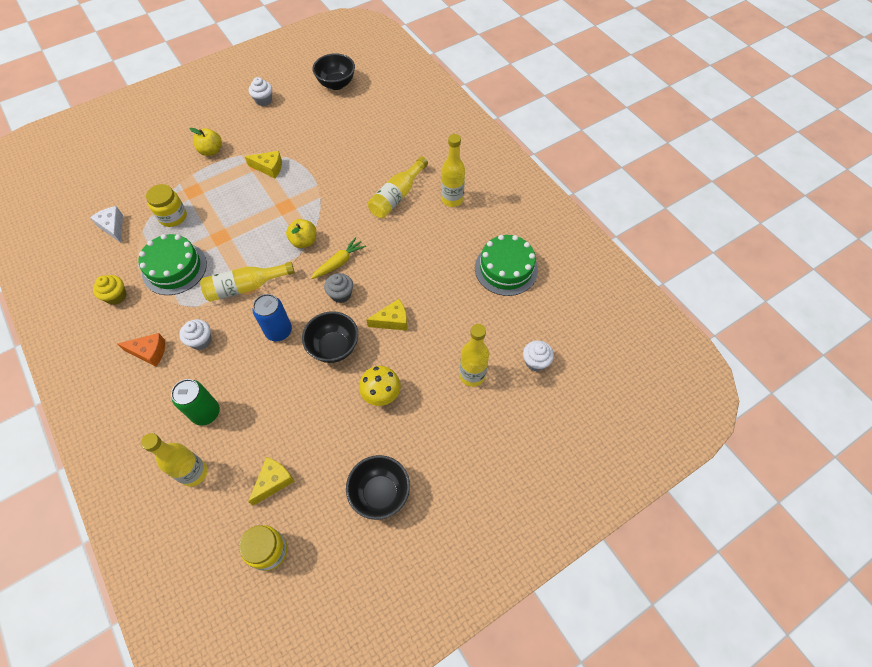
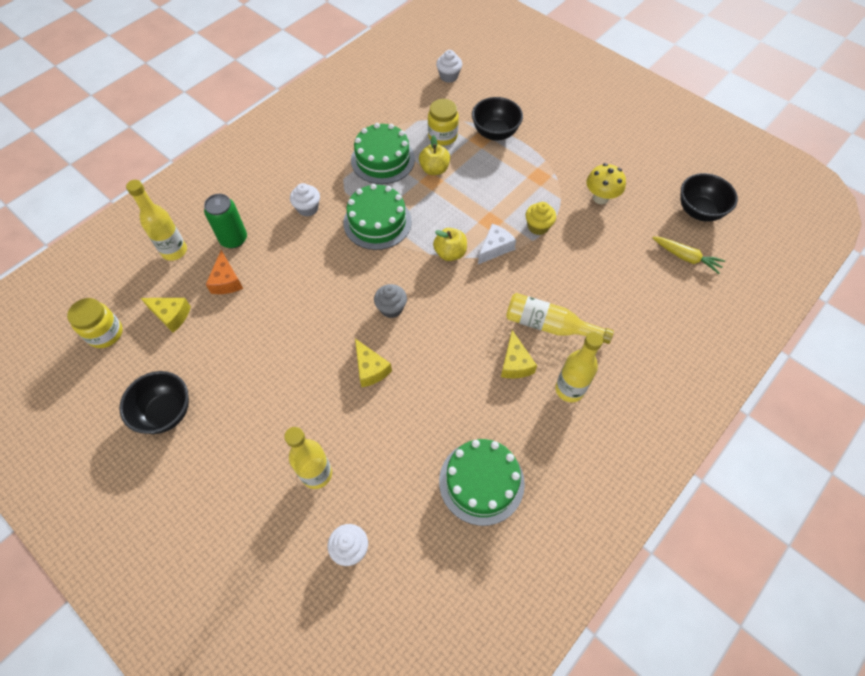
camera: 75 degrees right, 0 degrees up
white cheese [90,206,123,243] -> white cheese moved to [478,224,516,264]
yellow cupcake [93,275,126,305] -> yellow cupcake moved to [526,202,556,235]
orange cheese [117,333,165,367] -> orange cheese moved to [206,250,243,294]
yellow apple [189,128,222,156] -> yellow apple moved to [419,135,450,175]
yellow bottle [200,262,295,302] -> green cake [344,184,412,250]
yellow cheese [245,151,282,178] -> yellow cheese moved to [501,330,537,378]
white cupcake [249,77,272,106] -> white cupcake moved to [436,50,462,83]
blue can [253,294,292,341] -> none
black bowl [302,311,358,363] -> black bowl moved to [472,97,523,141]
yellow carrot [311,237,366,279] -> yellow carrot moved to [652,237,725,274]
yellow mushroom [359,366,401,406] -> yellow mushroom moved to [587,163,626,204]

